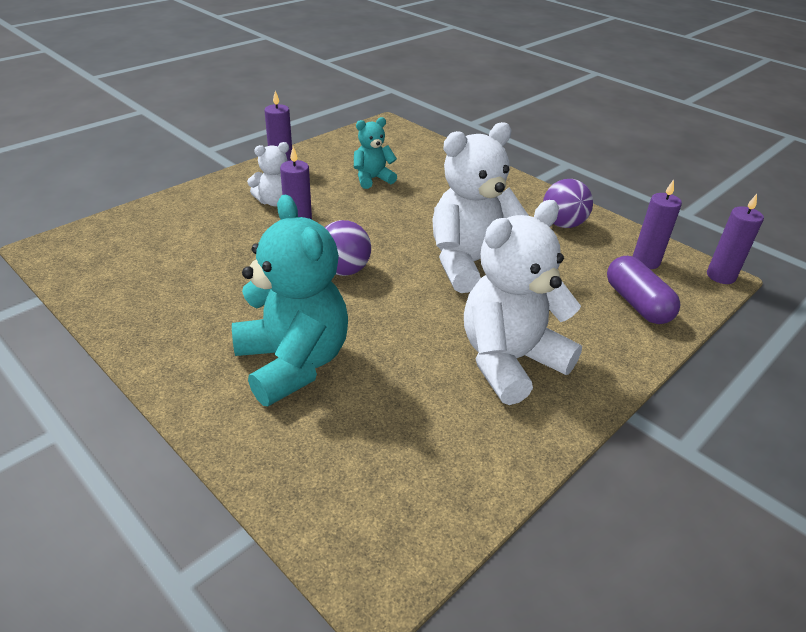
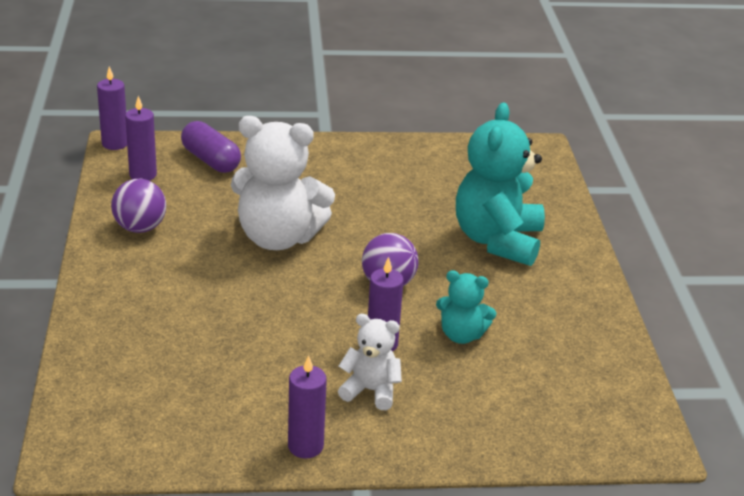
camera: 140 degrees left, 5 degrees down
turquoise teddy bear [354,117,397,189] -> turquoise teddy bear moved to [436,270,496,344]
white teddy bear [464,200,582,405] -> none
purple capsule [607,256,681,324] -> purple capsule turned 60 degrees counterclockwise [181,121,241,173]

